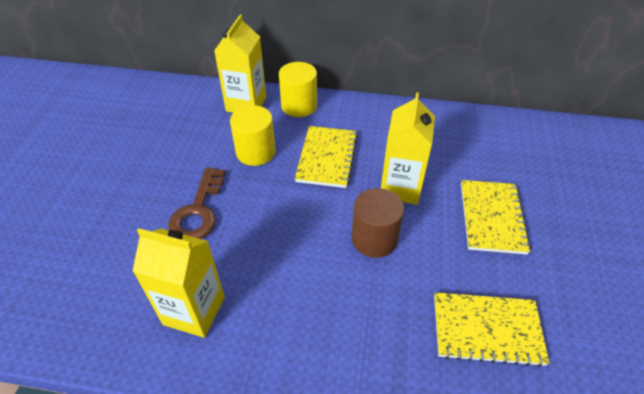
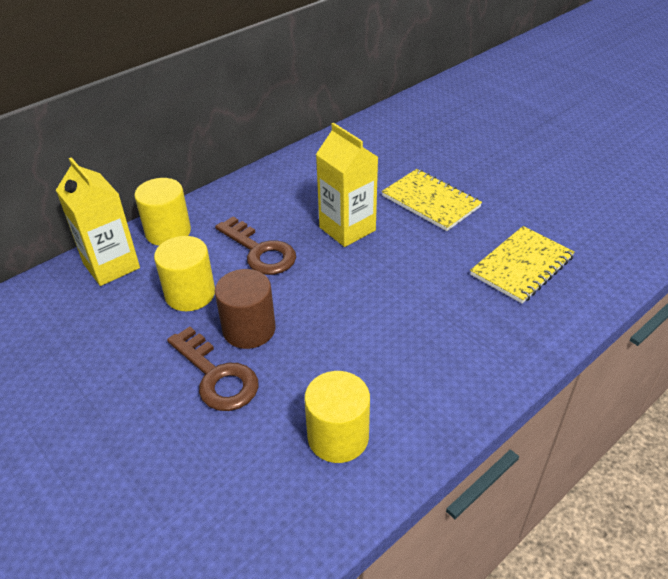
camera: 50 degrees left, 5 degrees down
yellow carton [133,228,225,338] -> yellow cylinder [304,371,370,463]
yellow notebook [295,126,358,188] -> brown key [215,217,296,275]
brown cylinder [352,188,404,258] -> brown cylinder moved to [215,269,276,349]

